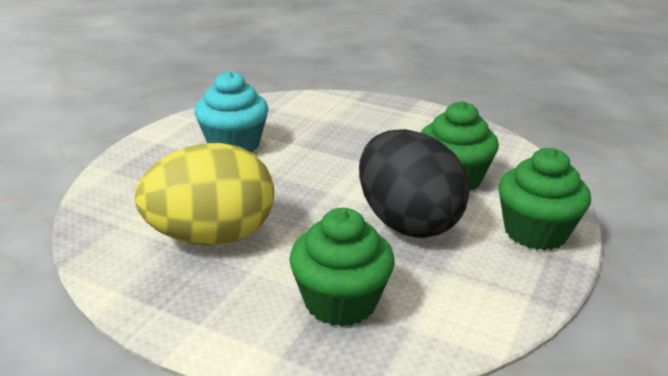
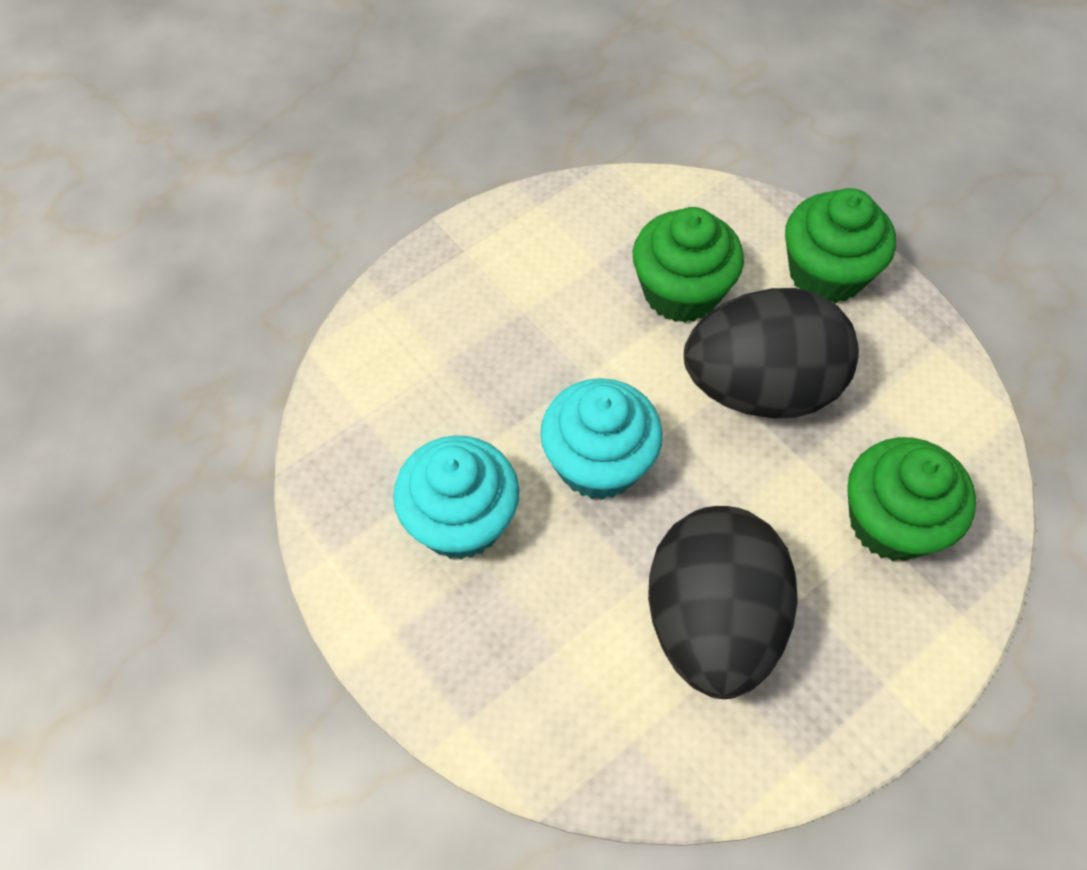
camera: 65 degrees left, 30 degrees up
yellow egg [134,143,274,245] -> black egg [648,506,798,699]
none -> turquoise cupcake [540,378,663,500]

